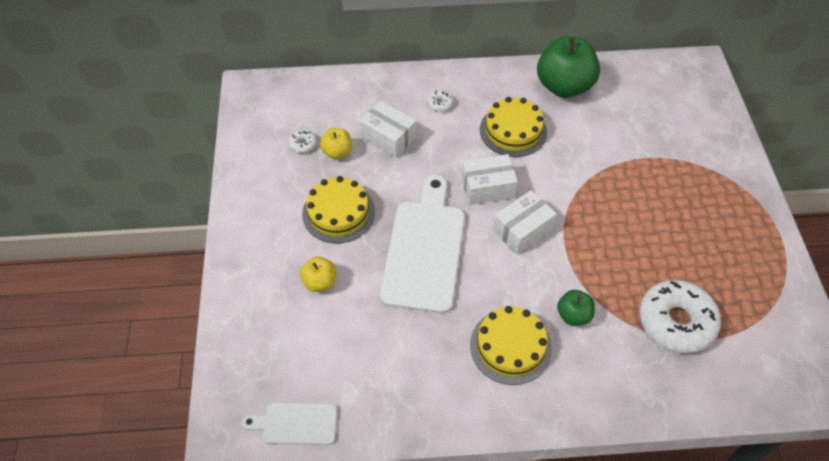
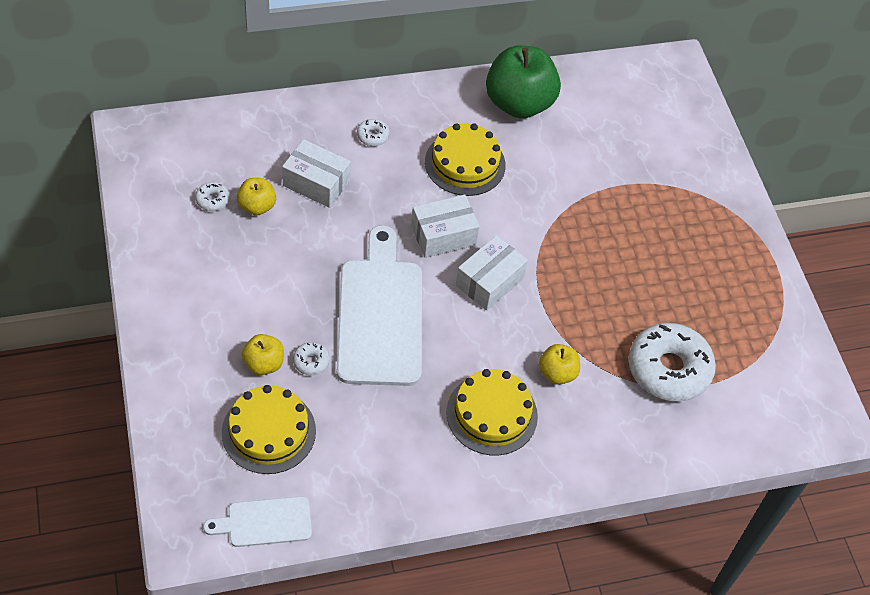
camera: 15 degrees left, 0 degrees up
yellow cake [302,176,375,243] -> yellow cake moved to [222,385,316,474]
green apple [557,290,595,326] -> yellow apple [539,344,580,385]
none -> white donut [293,342,330,375]

